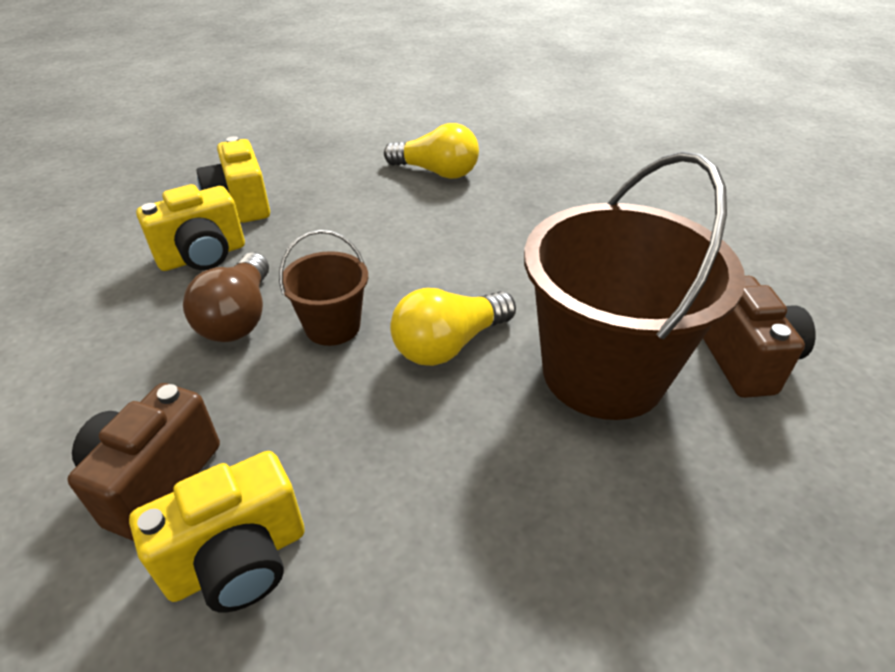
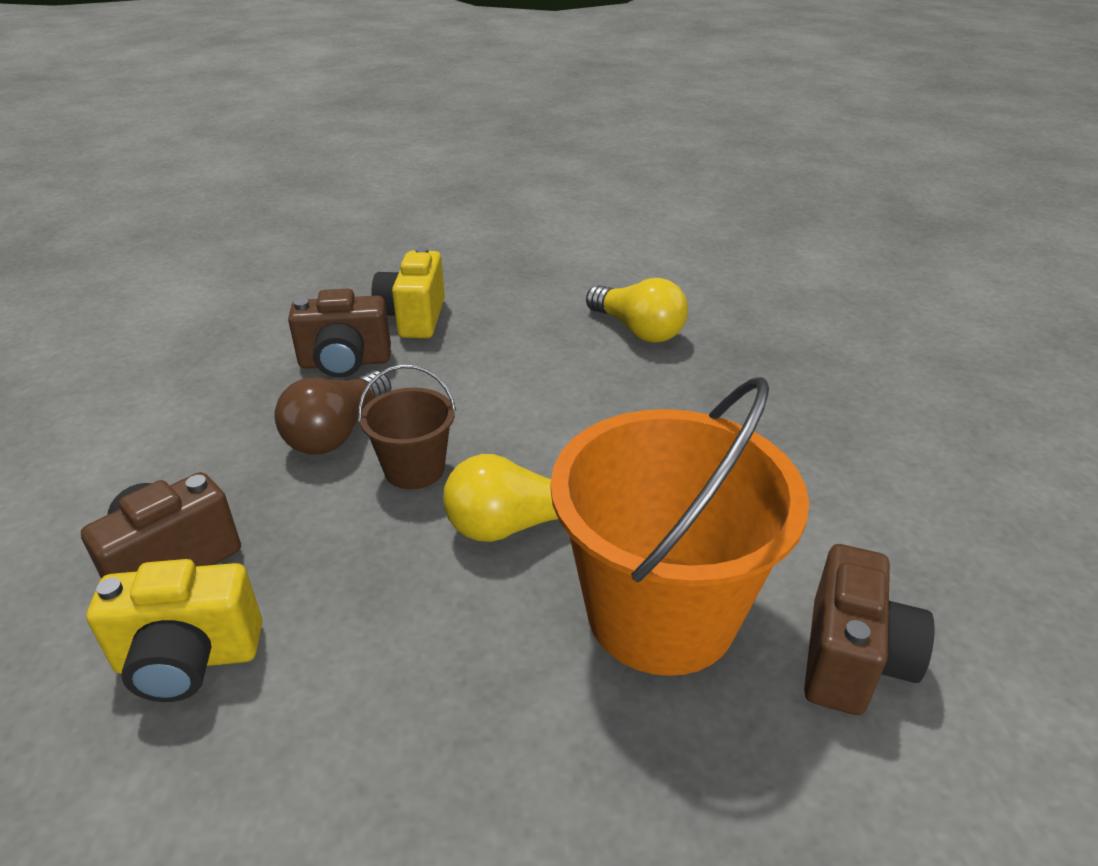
camera: 25 degrees right, 5 degrees down
yellow camera [136,184,245,271] -> brown camera [288,289,391,378]
brown bucket [524,152,745,420] -> orange bucket [550,377,809,676]

